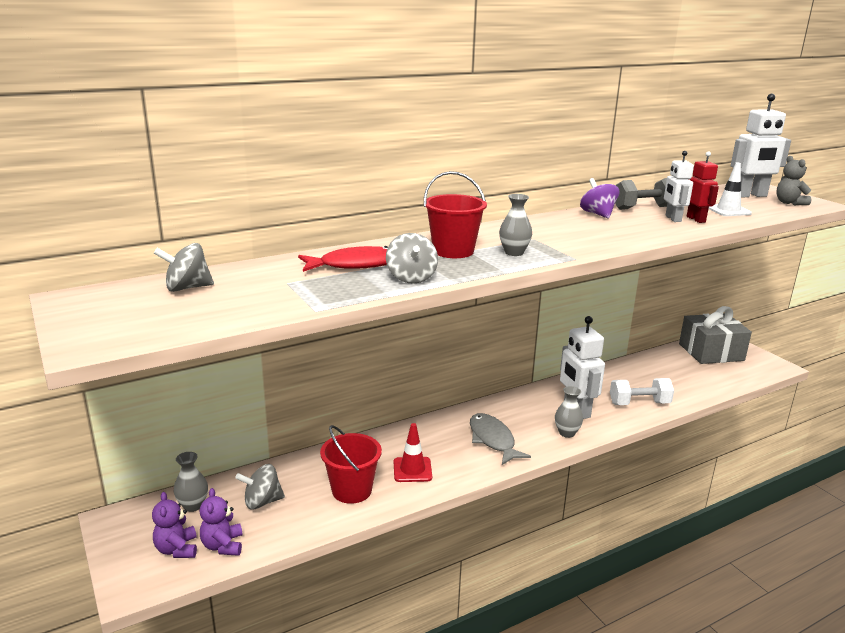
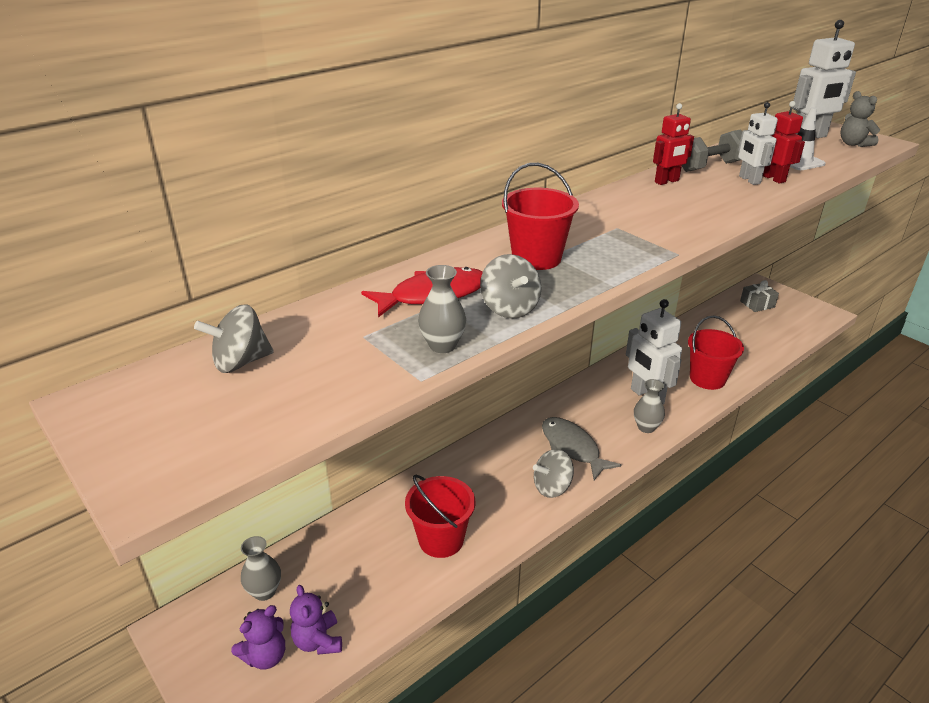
camera: 10 degrees left, 10 degrees up
purple teddy bear [152,492,197,558] -> purple teddy bear turned 105 degrees counterclockwise [231,605,285,670]
grey spinning top [235,464,285,509] -> grey spinning top moved to [533,449,574,498]
red traffic cone [394,423,432,482] -> none
grey vase [499,194,532,256] -> grey vase moved to [418,265,466,353]
purple spinning top [580,178,619,218] -> red robot [653,103,694,185]
white dumbbell [610,378,674,405] -> red bucket [688,316,744,390]
grey gift [679,306,752,364] -> grey gift [740,280,779,312], size x0.49

